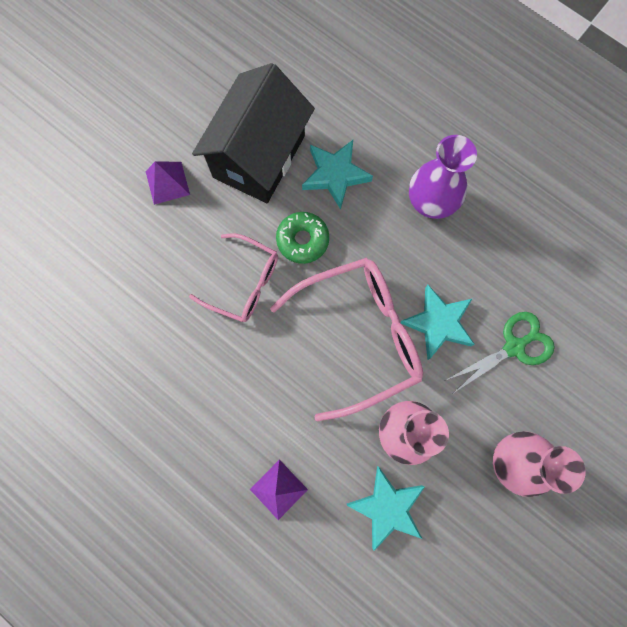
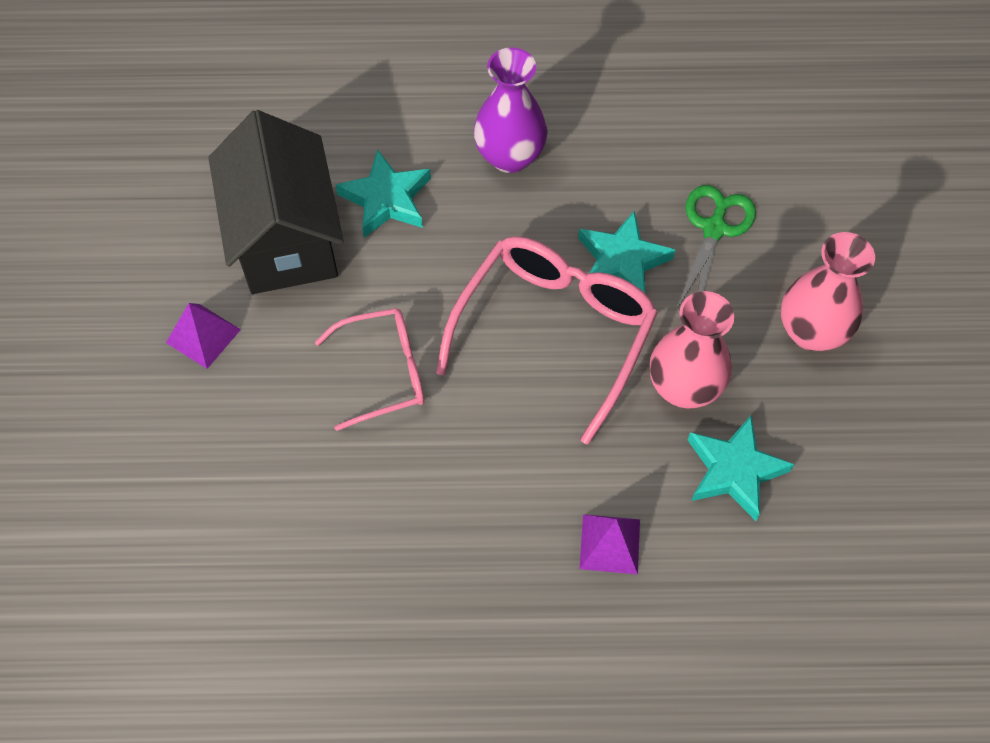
camera: 40 degrees left, 15 degrees down
green donut [276,212,329,264] -> none

